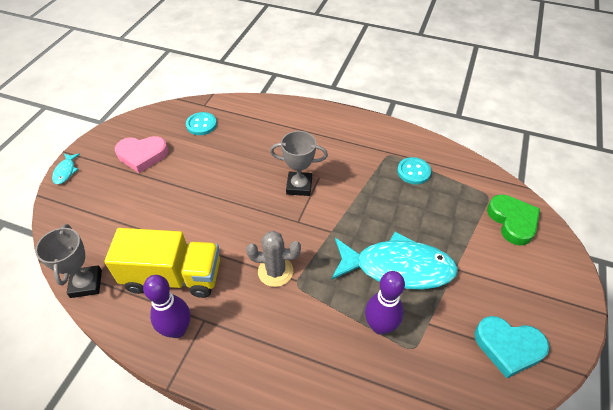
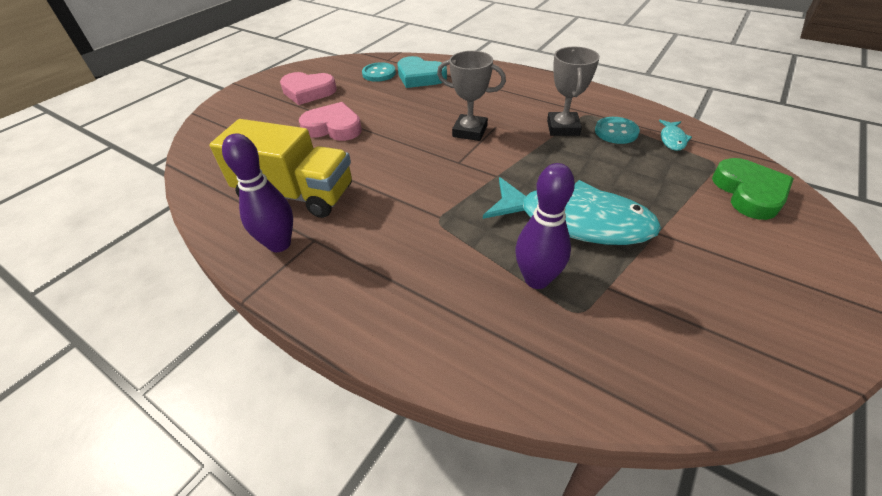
camera: 15 degrees right, 5 degrees down
grey trophy [35,224,102,298] -> grey trophy moved to [547,47,600,136]
turquoise fish [52,154,80,184] -> turquoise fish moved to [659,120,692,151]
grey cactus [246,231,301,287] -> none
turquoise heart [475,316,549,378] -> turquoise heart moved to [398,56,447,88]
none -> pink heart [299,102,362,141]

